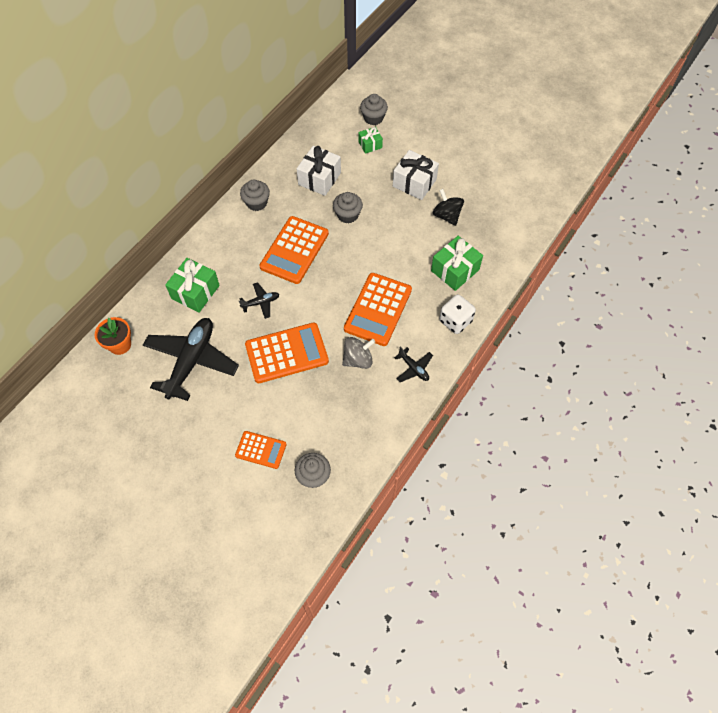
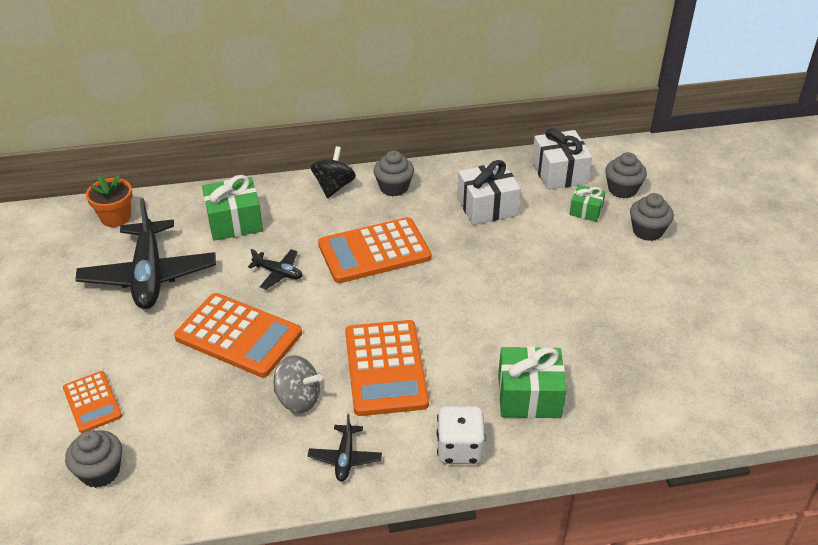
camera: 45 degrees right, 20 degrees down
black plane [143,318,239,401] -> black plane turned 105 degrees clockwise [75,198,216,309]
grey cupcake [333,192,363,223] -> grey cupcake moved to [630,193,674,241]
orange calculator [344,273,412,346] -> orange calculator turned 75 degrees counterclockwise [345,320,429,416]
white gift [393,150,439,200] -> white gift moved to [532,128,592,190]
black spinning top [433,189,464,226] -> black spinning top moved to [311,146,356,198]

